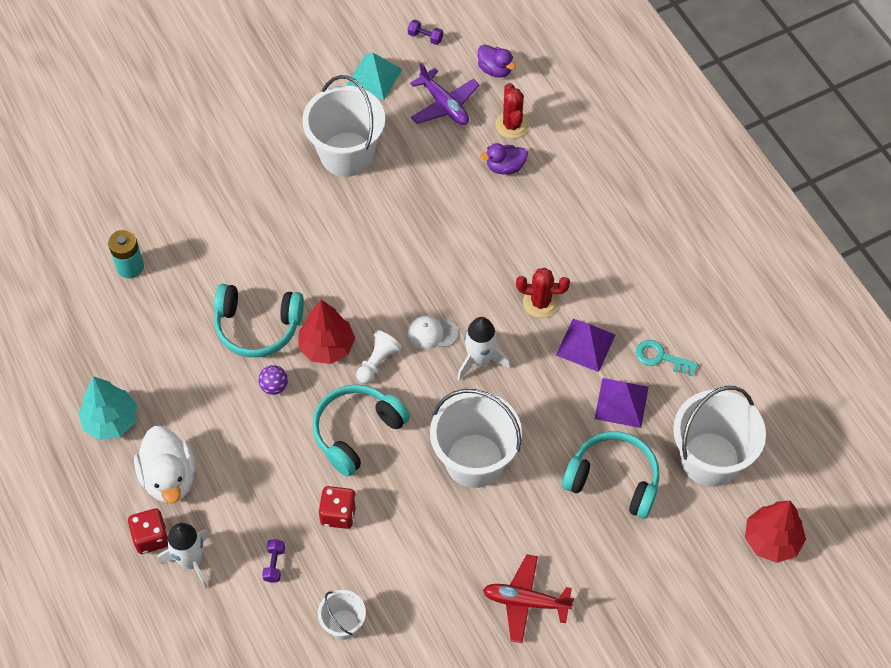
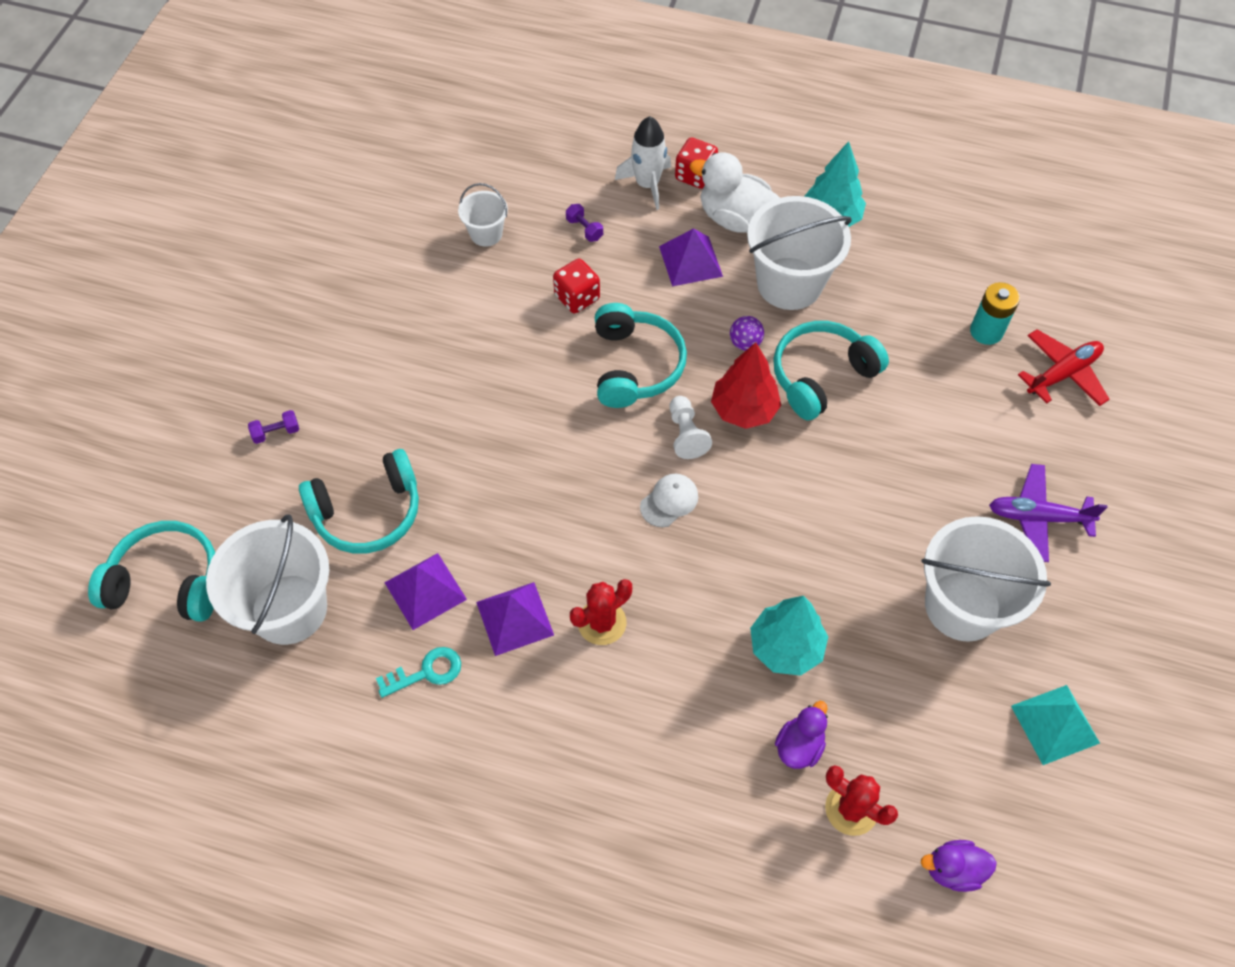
camera: 135 degrees right, 0 degrees up
purple dumbbell [408,20,443,45] -> purple dumbbell moved to [248,410,299,444]
purple plane [410,63,479,125] -> purple plane moved to [989,464,1108,562]
white bucket [430,389,522,488] -> white bucket moved to [747,196,852,310]
white rocket [457,317,511,380] -> none
red plane [483,554,574,643] -> red plane moved to [1018,329,1110,406]
red tree [745,501,806,563] -> turquoise headphones [88,521,215,622]
none -> purple pyramid [659,228,723,286]
none -> turquoise tree [750,596,828,676]

